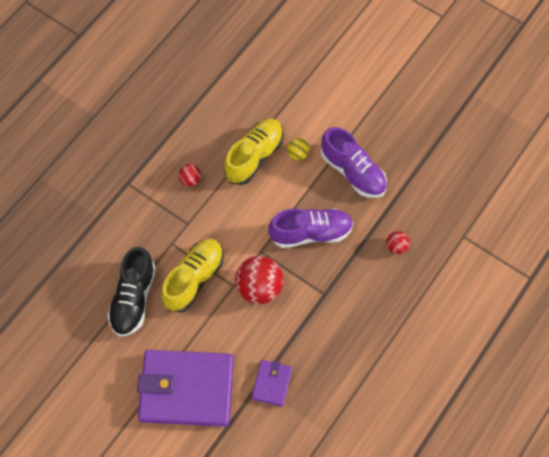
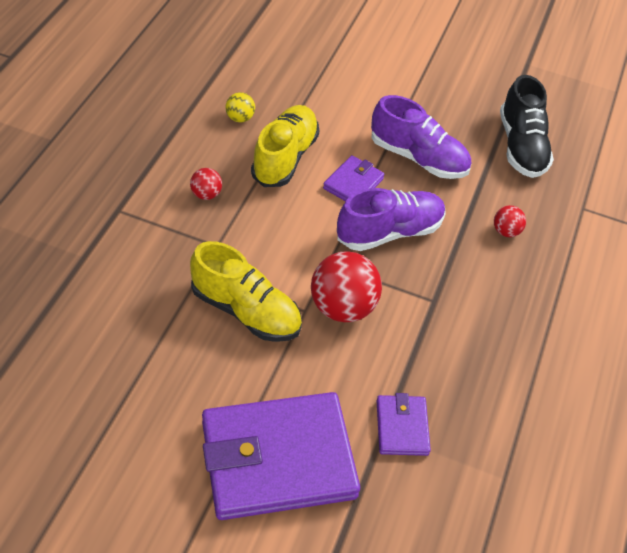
camera: 20 degrees left, 15 degrees down
black shoe [107,247,156,337] -> black shoe moved to [500,75,554,178]
yellow shoe [161,239,224,312] -> yellow shoe turned 105 degrees clockwise [190,241,302,342]
yellow ball [287,138,310,161] -> yellow ball moved to [226,92,255,123]
none -> purple wallet [323,155,384,201]

